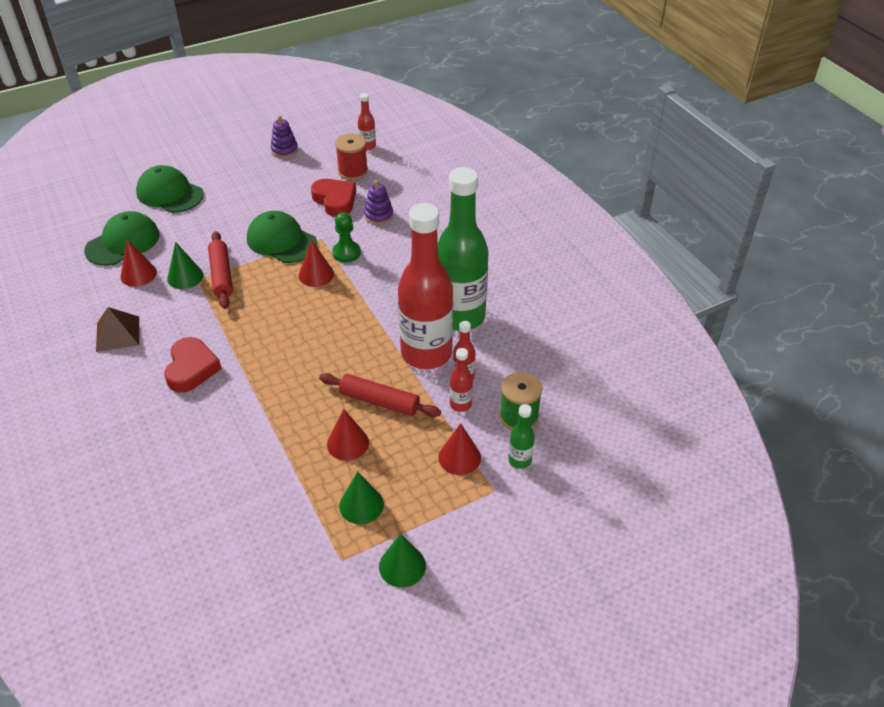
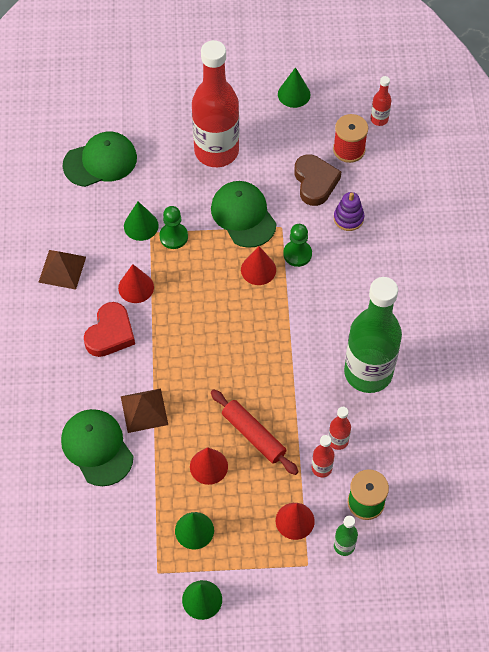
camera: 25 degrees right, 15 degrees up
red cone [120,239,157,287] -> red cone moved to [118,264,154,303]
green cap [136,165,204,213] -> green cap moved to [61,409,134,486]
red rolling pin [208,231,233,309] -> green pawn [159,206,188,249]
purple stacking toy [271,116,298,158] -> green cone [278,67,310,108]
red heart [311,179,356,217] -> brown heart [294,154,341,206]
red bottle [398,203,453,369] -> red bottle moved to [192,40,239,167]
none -> brown pyramid [121,388,168,433]

